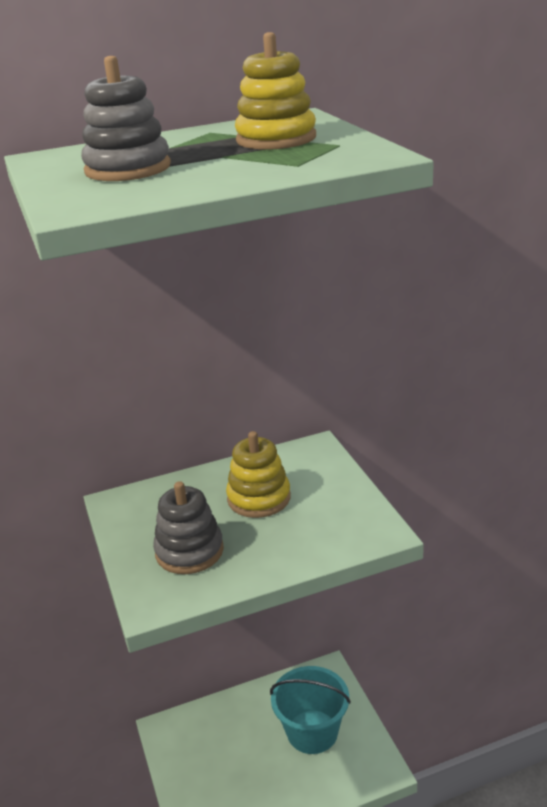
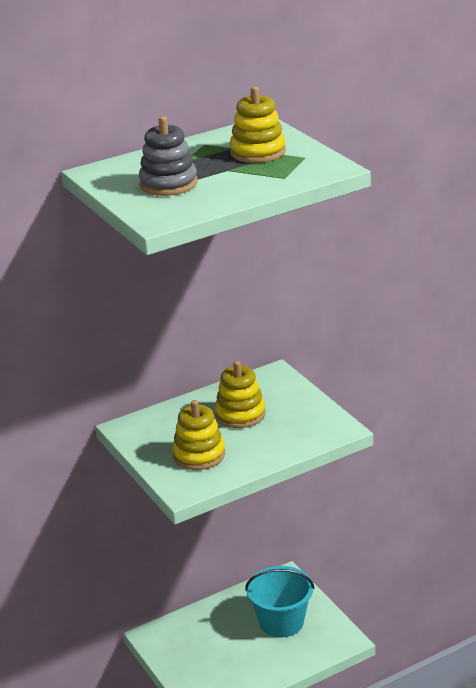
camera: 10 degrees left, 0 degrees up
grey stacking toy [153,481,224,574] -> yellow stacking toy [172,400,225,470]

